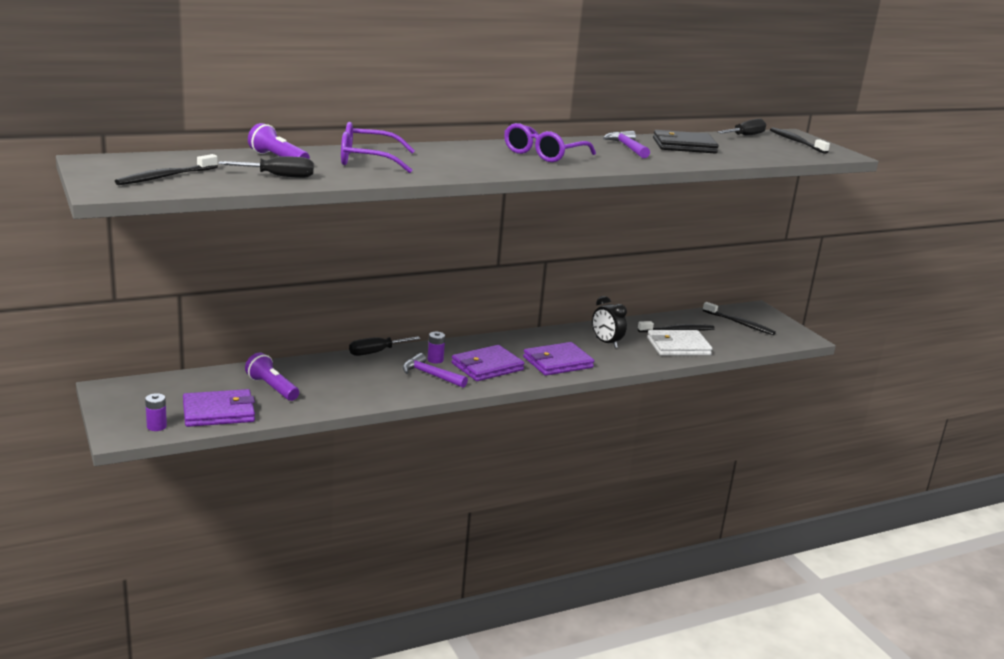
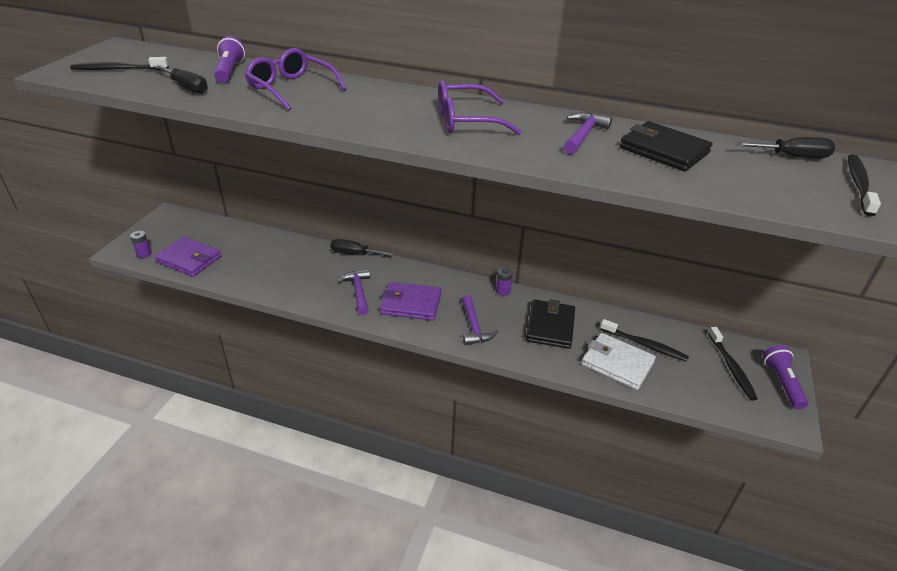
camera: 45 degrees right, 15 degrees up
purple flashlight [245,352,299,401] -> purple flashlight moved to [763,345,808,409]
purple battery [428,332,445,364] -> purple battery moved to [496,267,513,296]
purple wallet [523,342,594,376] -> purple hammer [462,295,498,345]
black clock [592,296,627,348] -> black wallet [526,299,575,349]

